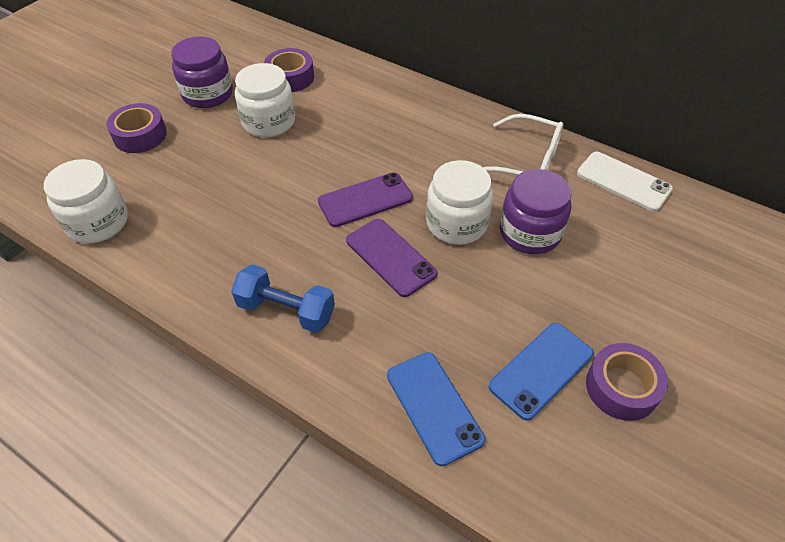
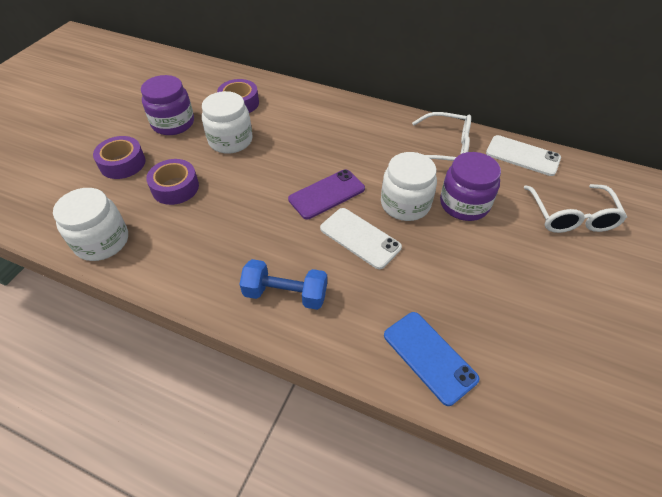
camera: 10 degrees left, 0 degrees up
purple phone [346,219,438,297] -> white phone [320,208,402,269]
blue phone [489,323,594,421] -> none
purple tape [586,343,668,421] -> purple tape moved to [146,159,199,205]
none -> white glasses [524,184,627,233]

